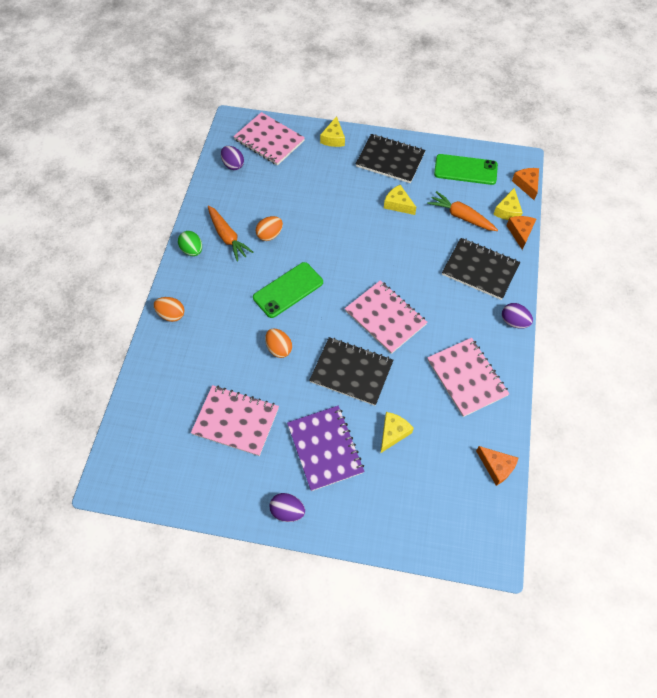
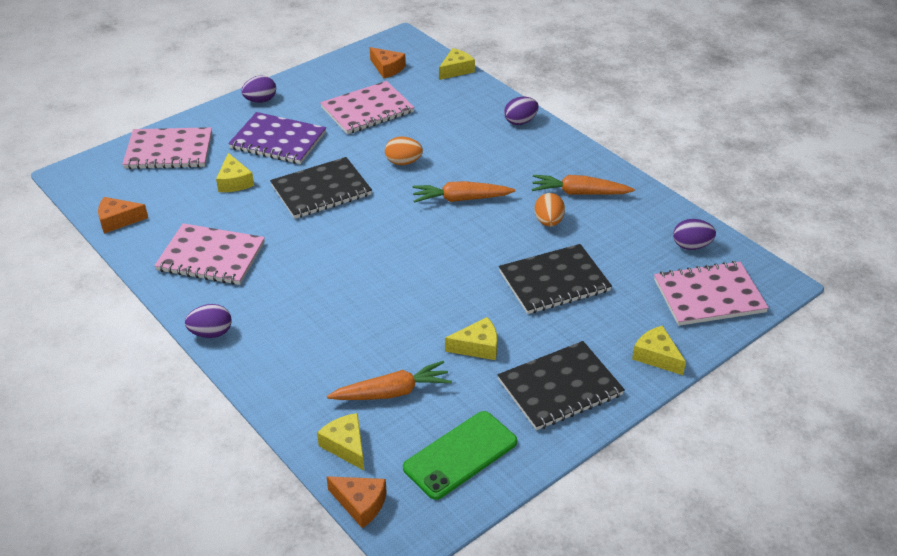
camera: 130 degrees right, 20 degrees down
orange egg [154,297,184,322] -> purple egg [504,97,539,125]
green egg [178,231,202,256] -> none
green phone [253,262,323,318] -> orange carrot [412,181,516,203]
pink notebook [345,280,428,354] -> pink notebook moved to [122,127,212,169]
black notebook [442,238,520,300] -> black notebook moved to [499,244,612,314]
orange cheese [506,216,536,250] -> orange cheese moved to [370,47,406,78]
none -> yellow cheese [439,48,475,80]

